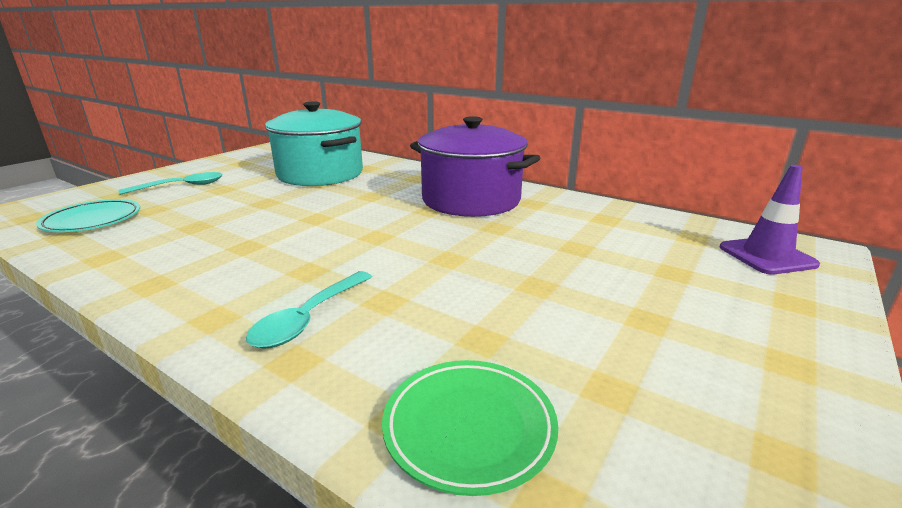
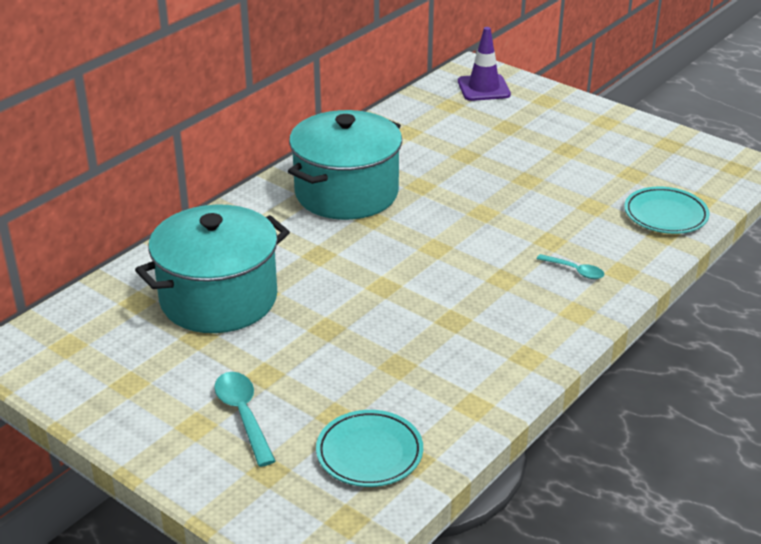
camera: 85 degrees left, 10 degrees up
turquoise spoon [246,271,372,349] -> turquoise spoon [537,254,604,279], size x0.62
green plate [382,360,558,496] -> turquoise plate [624,187,710,234]
purple pot [410,116,540,217] -> turquoise pot [288,110,402,220]

